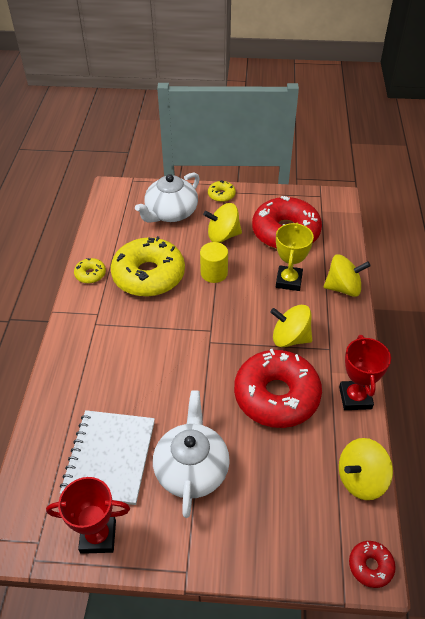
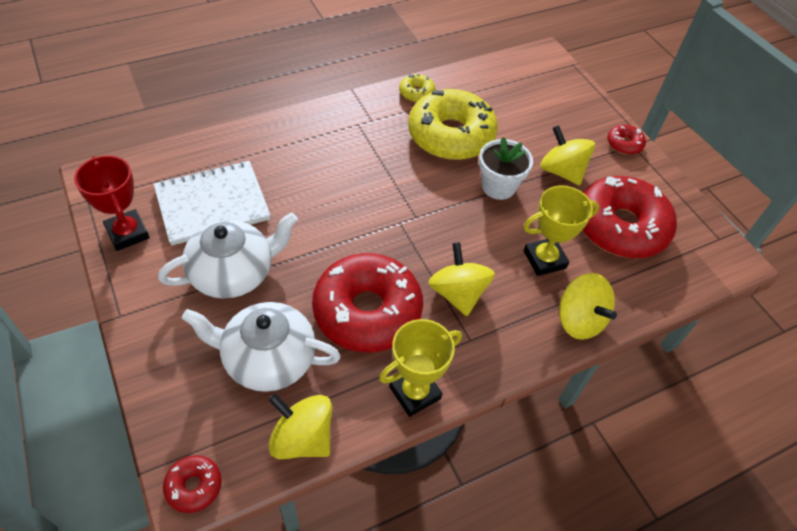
camera: 55 degrees right, 5 degrees up
white teapot [135,173,200,223] -> white teapot moved to [181,302,341,392]
yellow cylinder [200,242,228,283] -> white flower pot [479,137,533,200]
yellow donut [208,180,236,202] -> red donut [607,124,646,155]
red trophy [339,335,391,410] -> yellow trophy [379,319,462,417]

